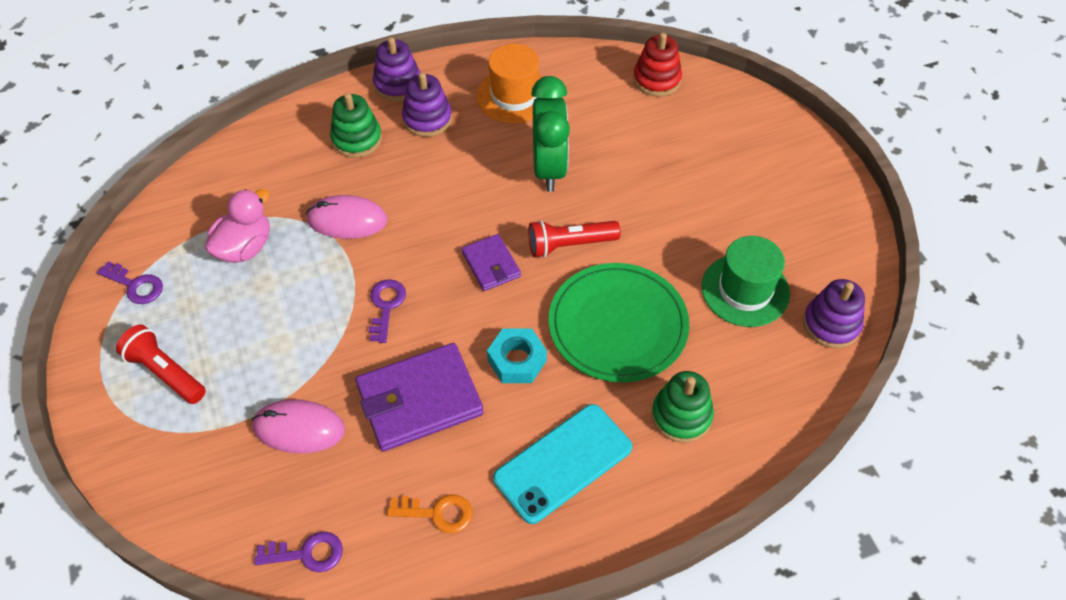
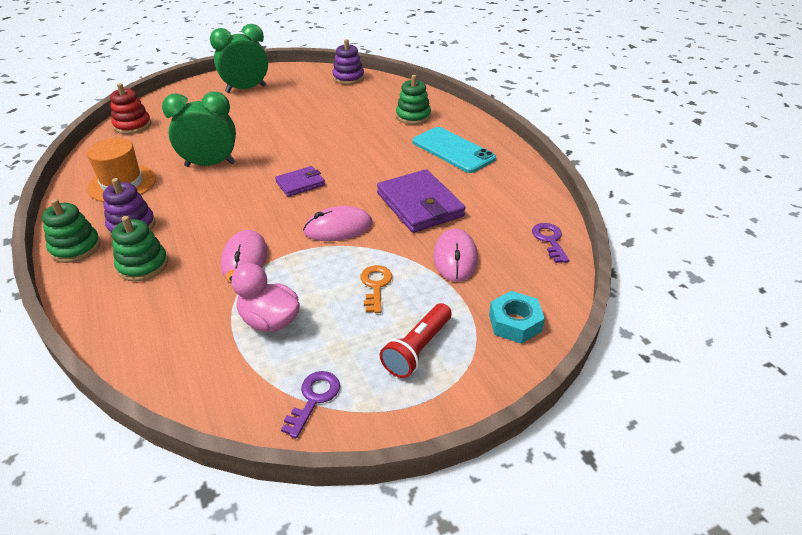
camera: 95 degrees left, 15 degrees down
purple key [369,279,406,343] -> pink mouse [303,206,373,241]
purple stacking toy [373,37,420,101] -> green stacking toy [42,199,101,263]
orange key [387,495,472,533] -> orange key moved to [360,265,392,313]
turquoise nut [487,329,547,383] -> turquoise nut moved to [489,291,545,344]
red flashlight [528,220,621,258] -> none
green plate [548,263,689,382] -> none
green hat [701,236,790,327] -> none
none -> green clock [210,24,268,93]

